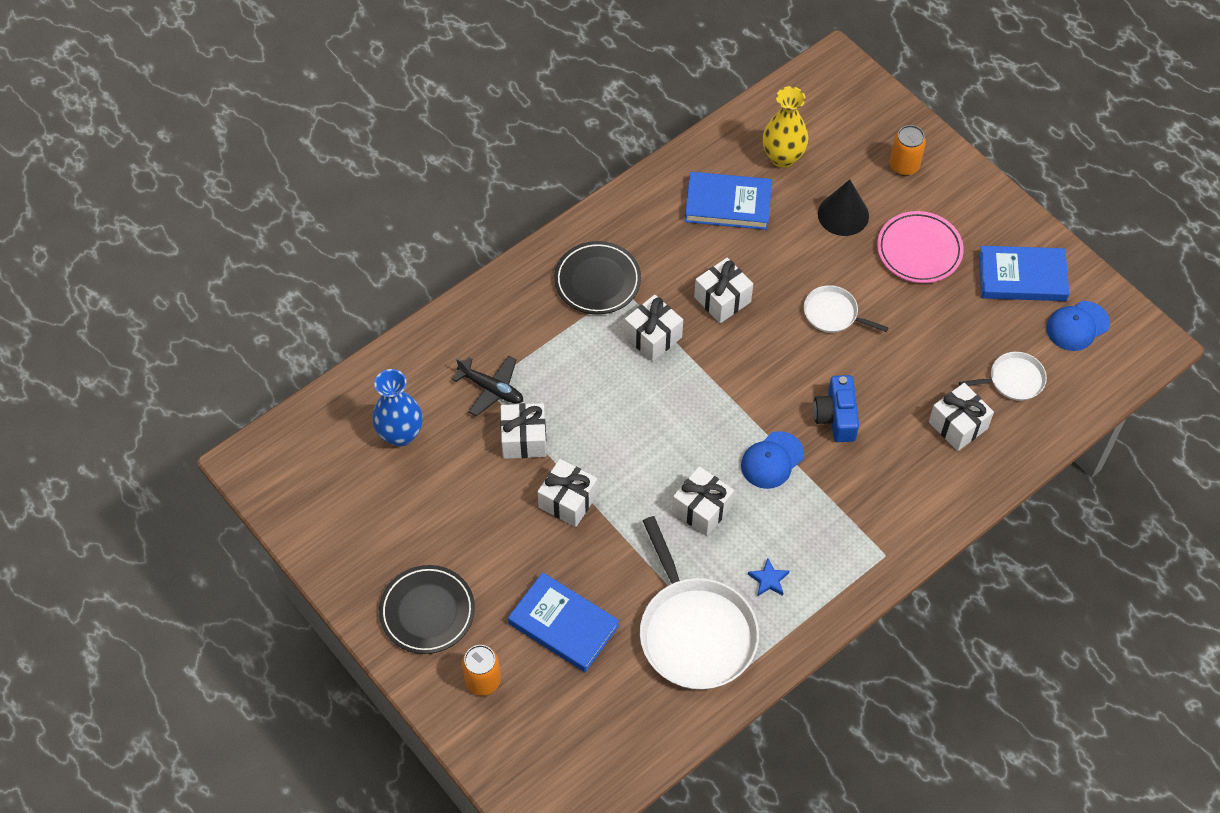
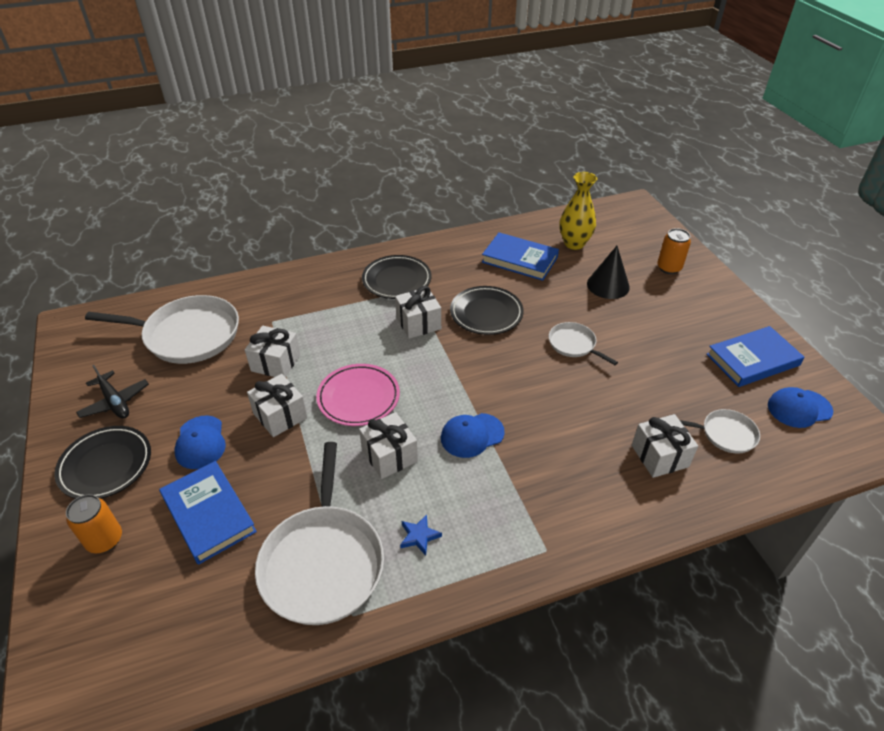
camera: 20 degrees right, 15 degrees down
blue vase [372,369,423,447] -> white pan [85,295,239,364]
black plane [452,356,523,416] -> black plane moved to [76,365,149,419]
white gift [694,258,753,323] -> black plate [450,286,524,335]
blue camera [813,375,859,442] -> none
pink plate [877,211,964,283] -> pink plate moved to [316,364,400,426]
blue book [979,246,1070,301] -> blue book turned 45 degrees counterclockwise [706,326,804,387]
none -> blue cap [174,415,226,469]

